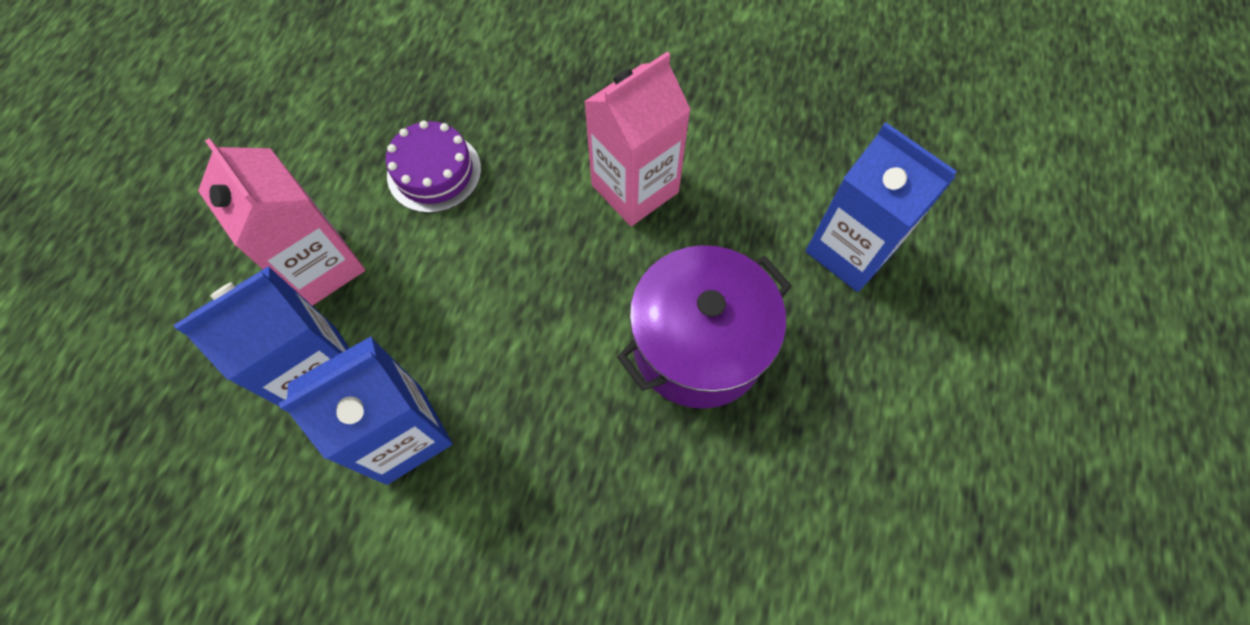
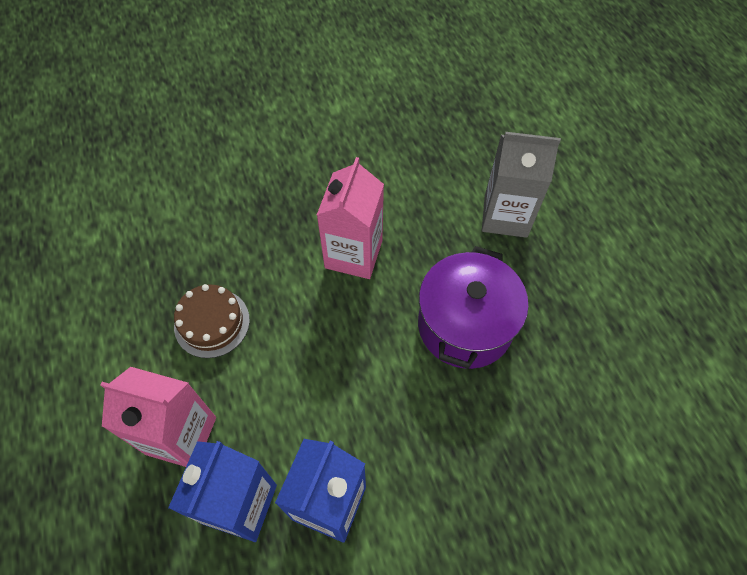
camera: 35 degrees left, 5 degrees down
purple cake [386,120,481,213] -> brown cake [174,284,250,358]
blue carton [806,122,957,292] -> grey carton [482,132,561,238]

